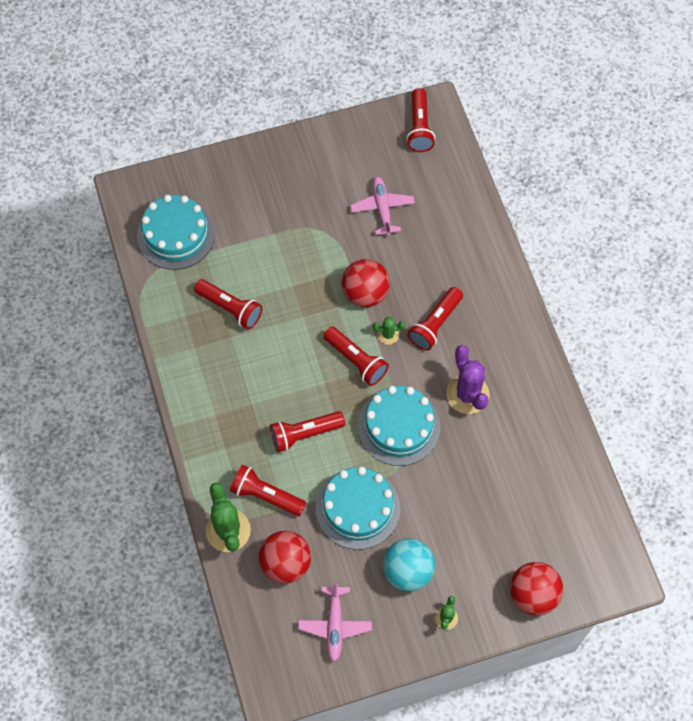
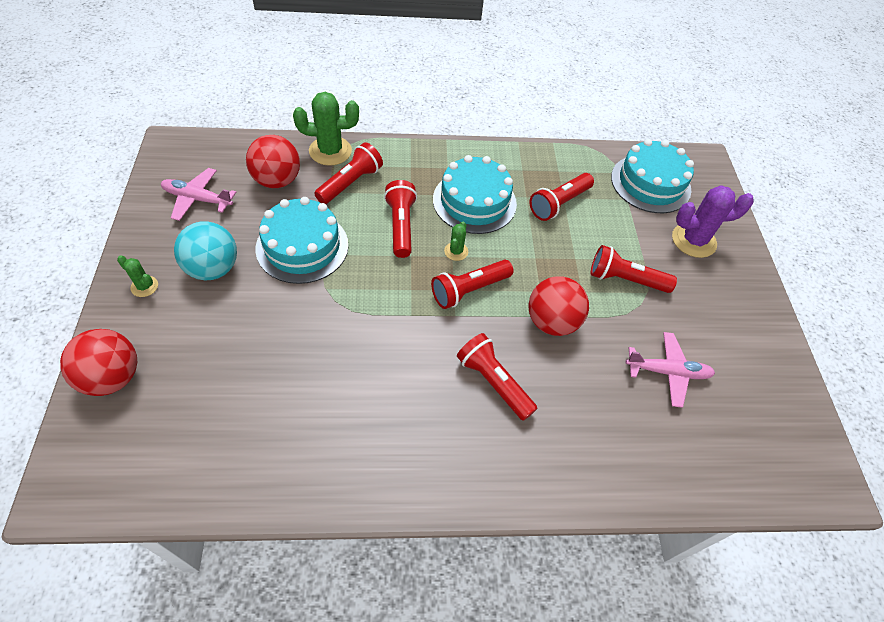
camera: 100 degrees right, 10 degrees down
turquoise cake [358,386,441,466] -> turquoise cake moved to [433,155,517,234]
green cactus [373,317,405,345] -> green cactus moved to [444,222,468,261]
red flashlight [407,88,435,152] -> red flashlight moved to [591,245,677,293]
purple cactus [446,345,489,414] -> purple cactus moved to [672,185,754,258]

